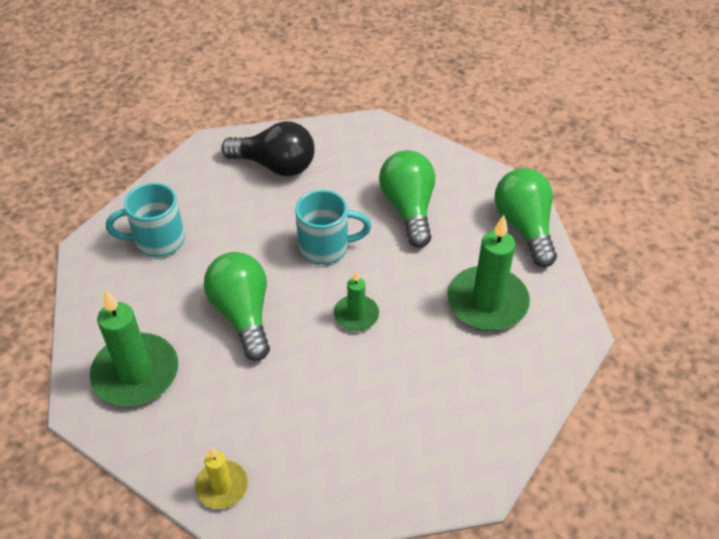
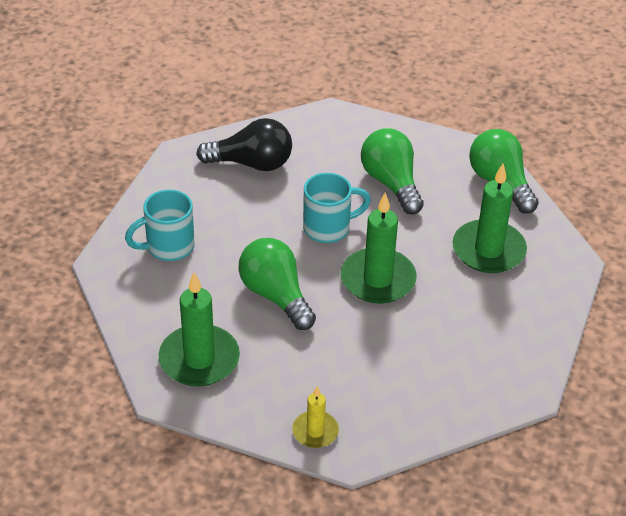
camera: 15 degrees left, 5 degrees down
green candle [334,270,379,331] -> green candle [340,193,417,304], size x1.82

